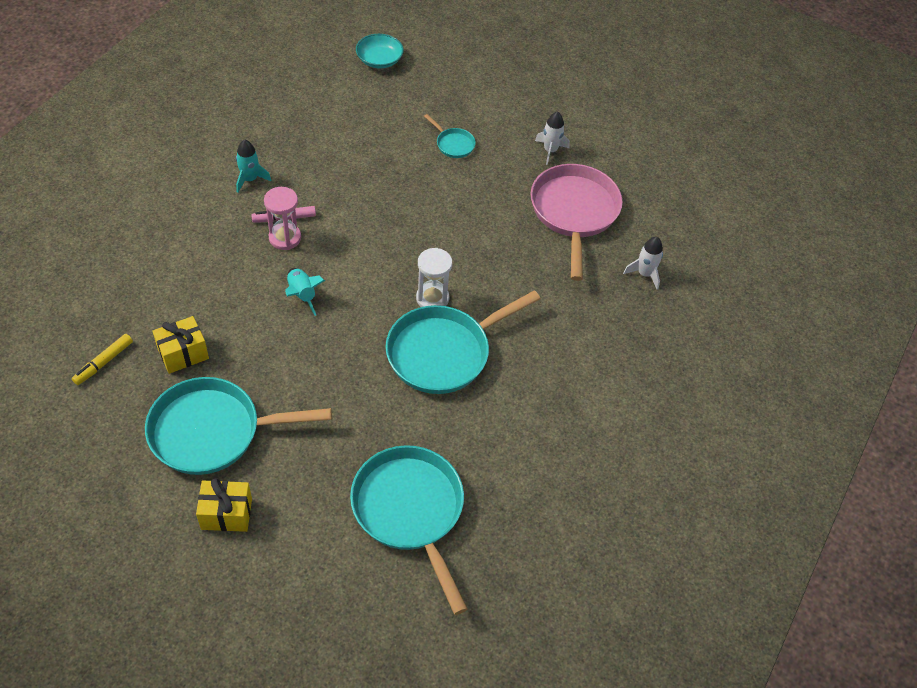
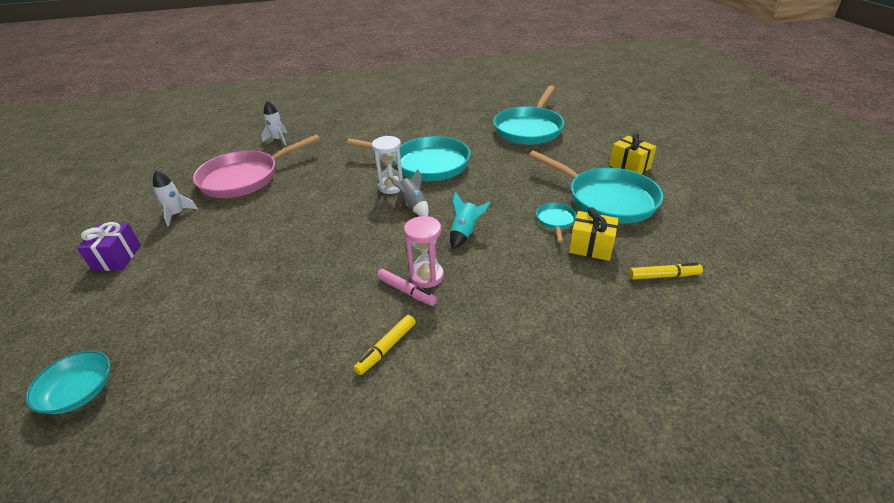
camera: 125 degrees left, 15 degrees down
turquoise rocket [236,139,271,193] -> yellow marker [354,315,416,375]
turquoise pan [424,114,476,158] -> turquoise pan moved to [536,203,577,243]
none -> purple gift [77,222,141,271]
none -> grey rocket [388,169,429,216]

